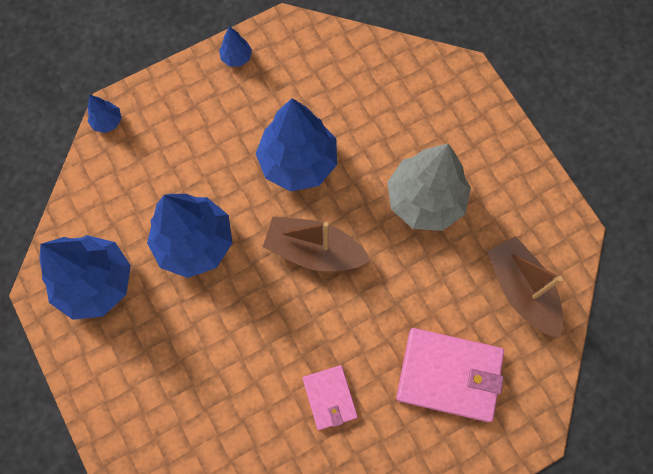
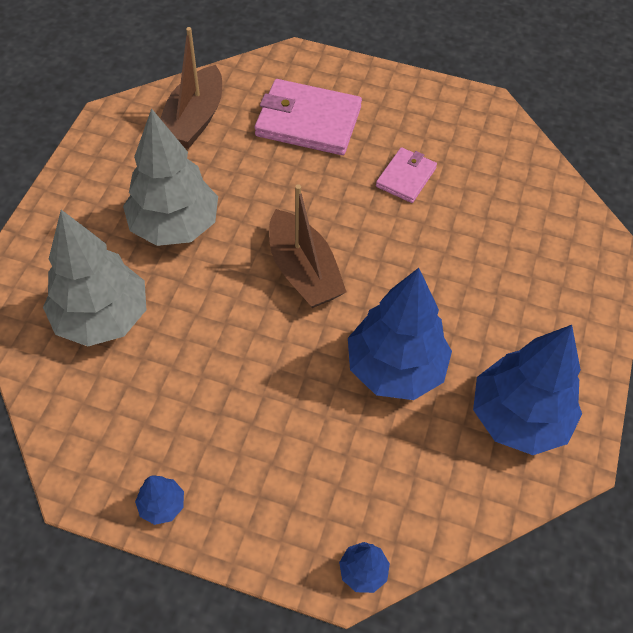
camera: 135 degrees left, 15 degrees down
blue tree [256,98,337,192] -> none
pink wallet [396,328,504,422] -> pink wallet turned 45 degrees counterclockwise [255,79,362,155]
none -> grey tree [43,210,146,346]

